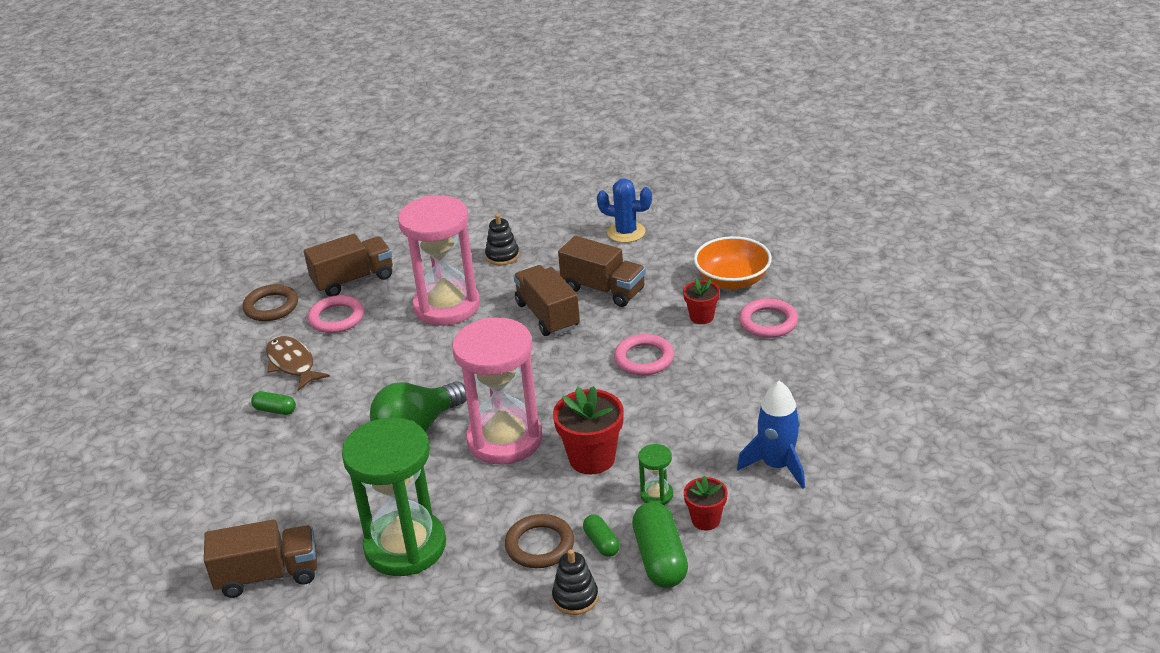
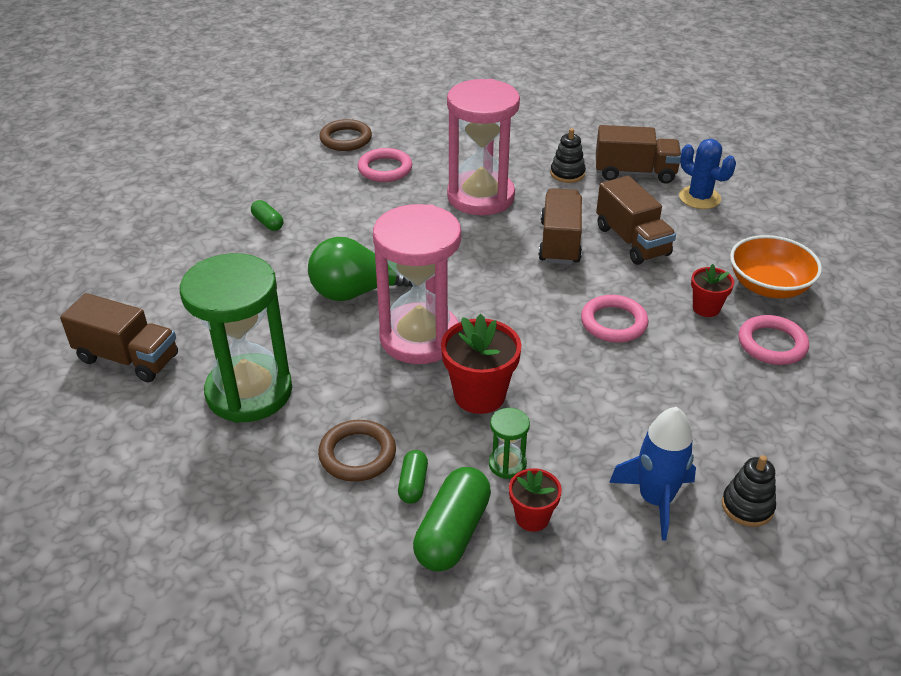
camera: 30 degrees right, 5 degrees up
brown fish [266,336,330,391] -> none
brown truck [304,234,393,297] -> brown truck moved to [596,125,681,184]
black stacking toy [552,549,598,615] -> black stacking toy moved to [722,455,776,527]

